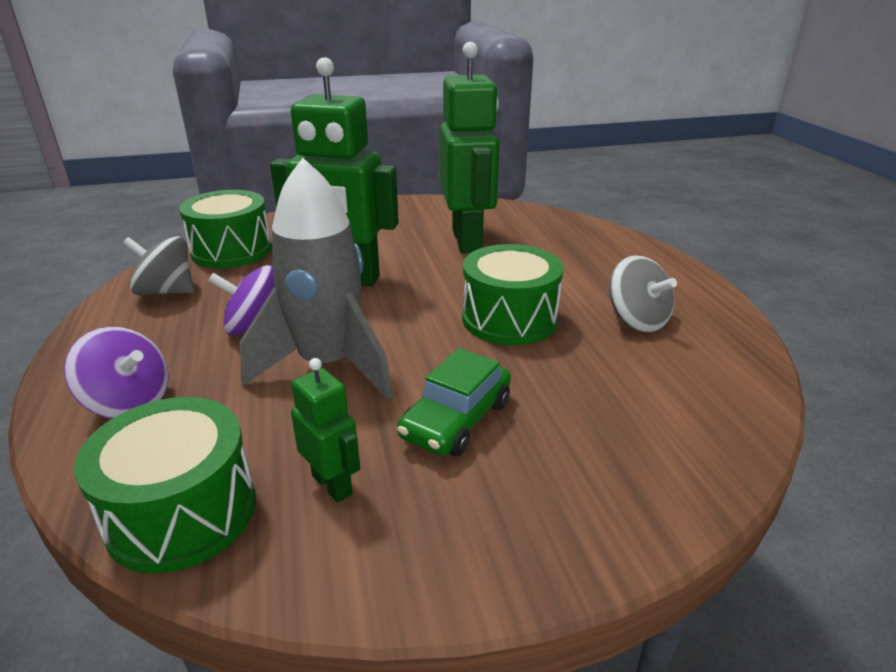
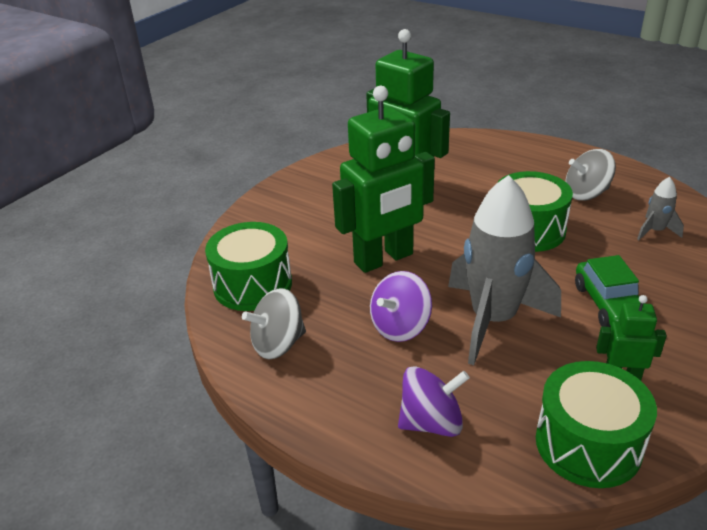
camera: 40 degrees left, 5 degrees up
grey spinning top [609,255,677,333] -> grey spinning top turned 150 degrees clockwise [565,149,616,201]
none -> grey rocket [637,177,684,240]

